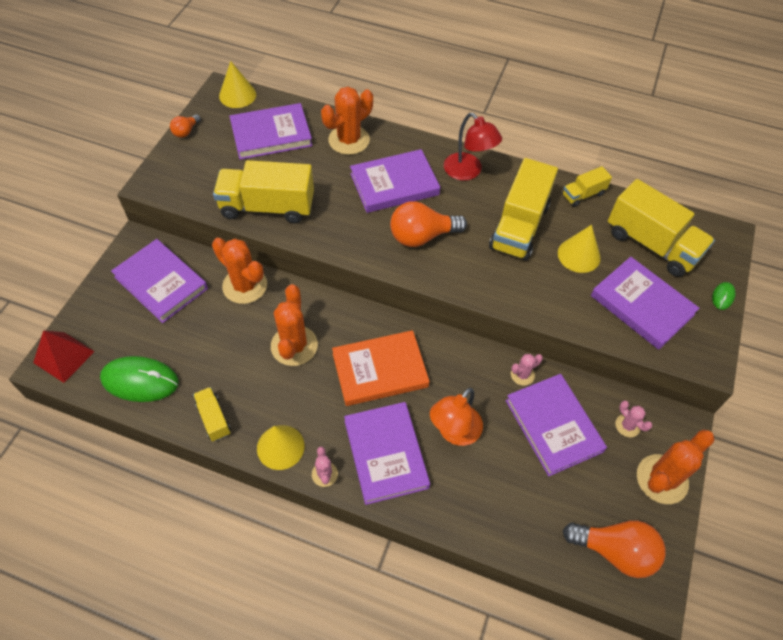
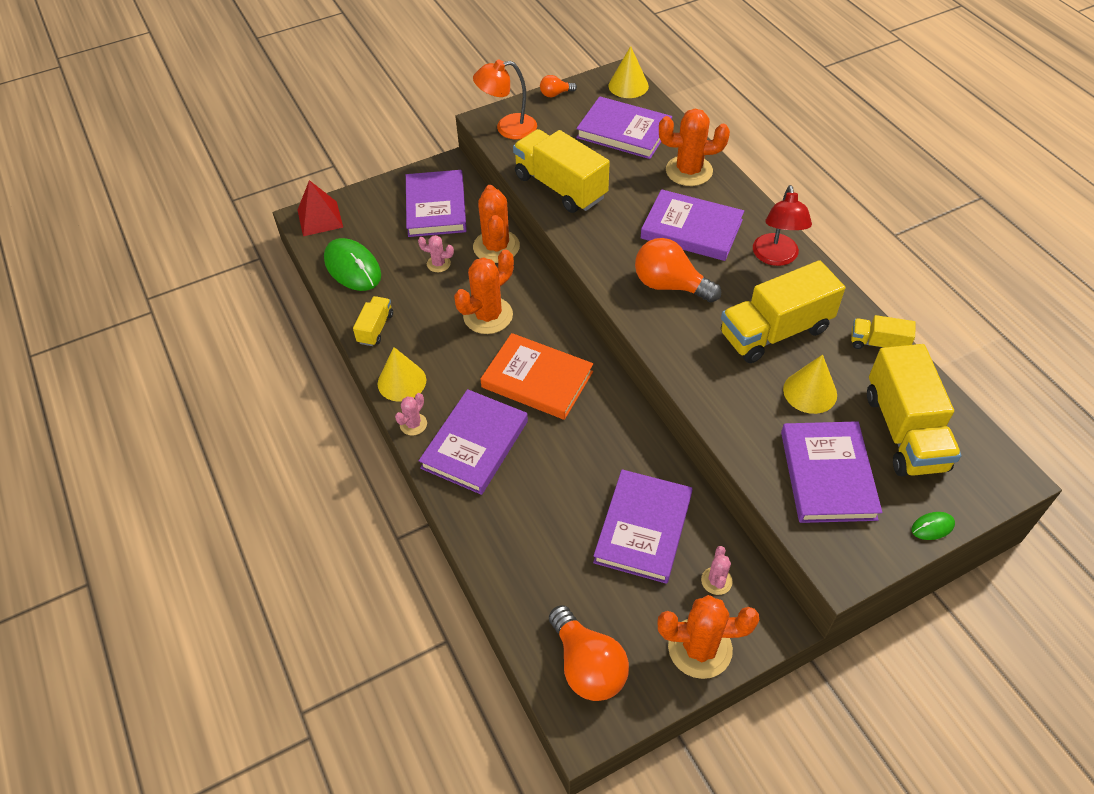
camera: 45 degrees right, 5 degrees down
orange lamp [430,388,483,446] -> orange lamp moved to [473,60,537,140]
pink cactus [511,354,543,386] -> pink cactus moved to [418,235,454,272]

